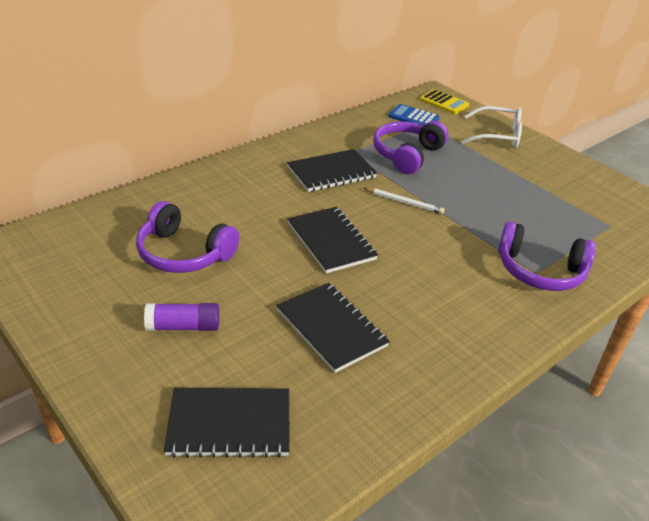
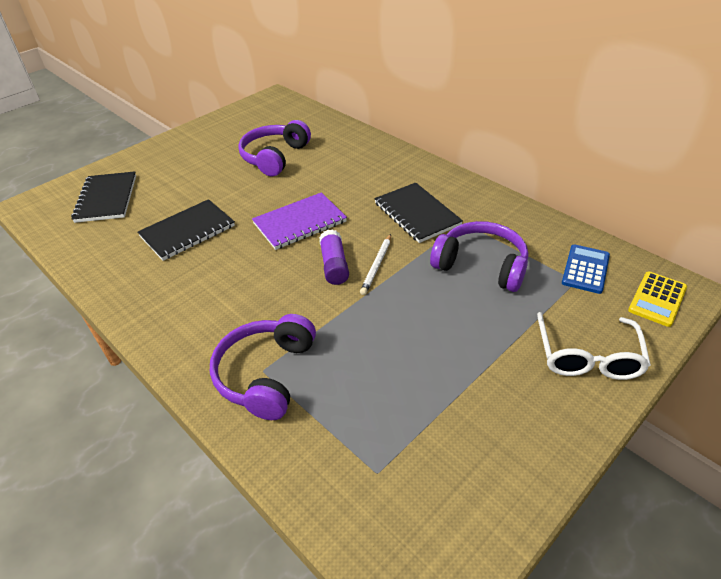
camera: 90 degrees right, 5 degrees up
purple glue stick [144,303,219,331] -> purple glue stick moved to [319,229,349,285]
black notebook [288,207,378,273] -> purple notebook [252,192,347,250]

